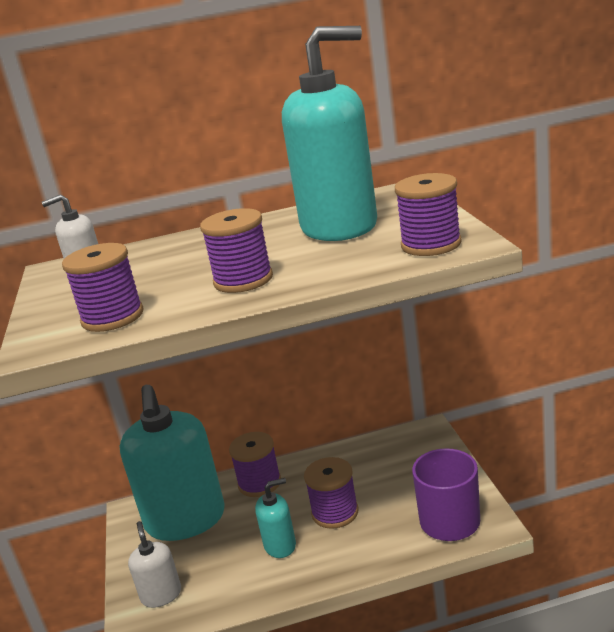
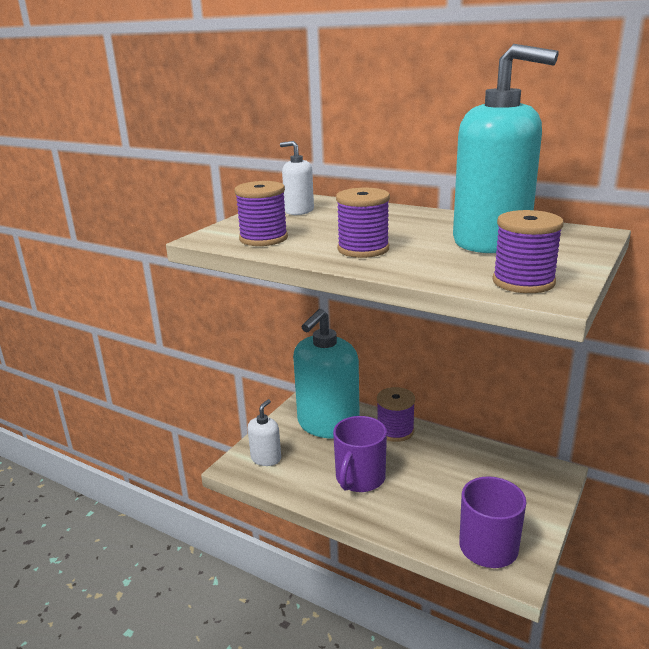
camera: 40 degrees right, 0 degrees up
turquoise soap dispenser [255,478,296,558] -> purple mug [333,416,387,492]
purple spool [304,457,359,529] -> none

